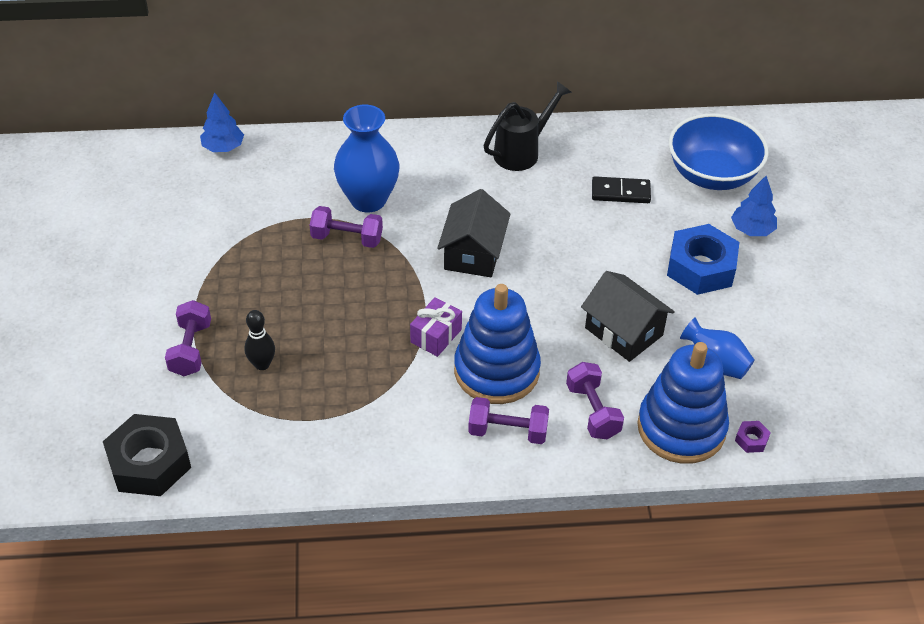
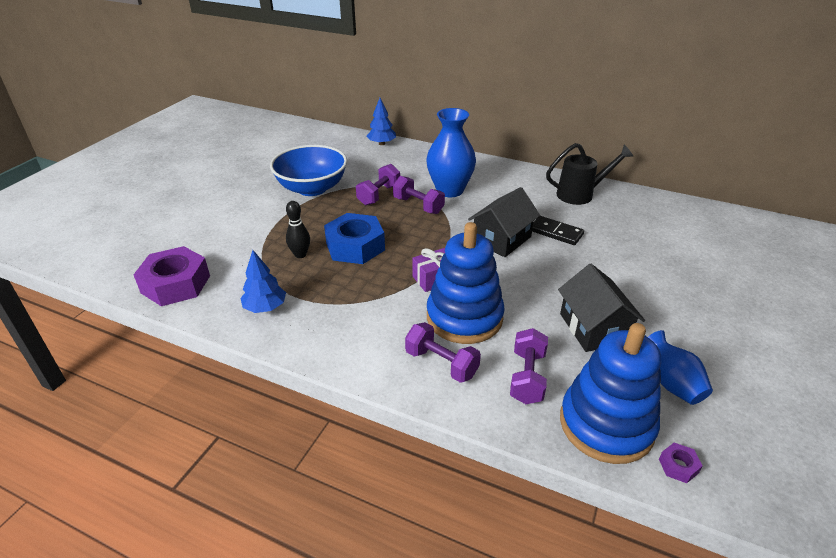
camera: 30 degrees right, 10 degrees down
black nut [103,414,191,496] -> purple nut [133,246,210,306]
purple dumbbell [165,300,211,376] -> purple dumbbell moved to [356,164,400,205]
black domino [592,176,651,203] -> black domino moved to [532,216,584,245]
blue nut [667,224,739,295] -> blue nut moved to [324,213,385,264]
blue bowl [669,114,769,190] -> blue bowl moved to [270,145,347,196]
blue tree [731,176,777,236] -> blue tree moved to [241,250,286,313]

